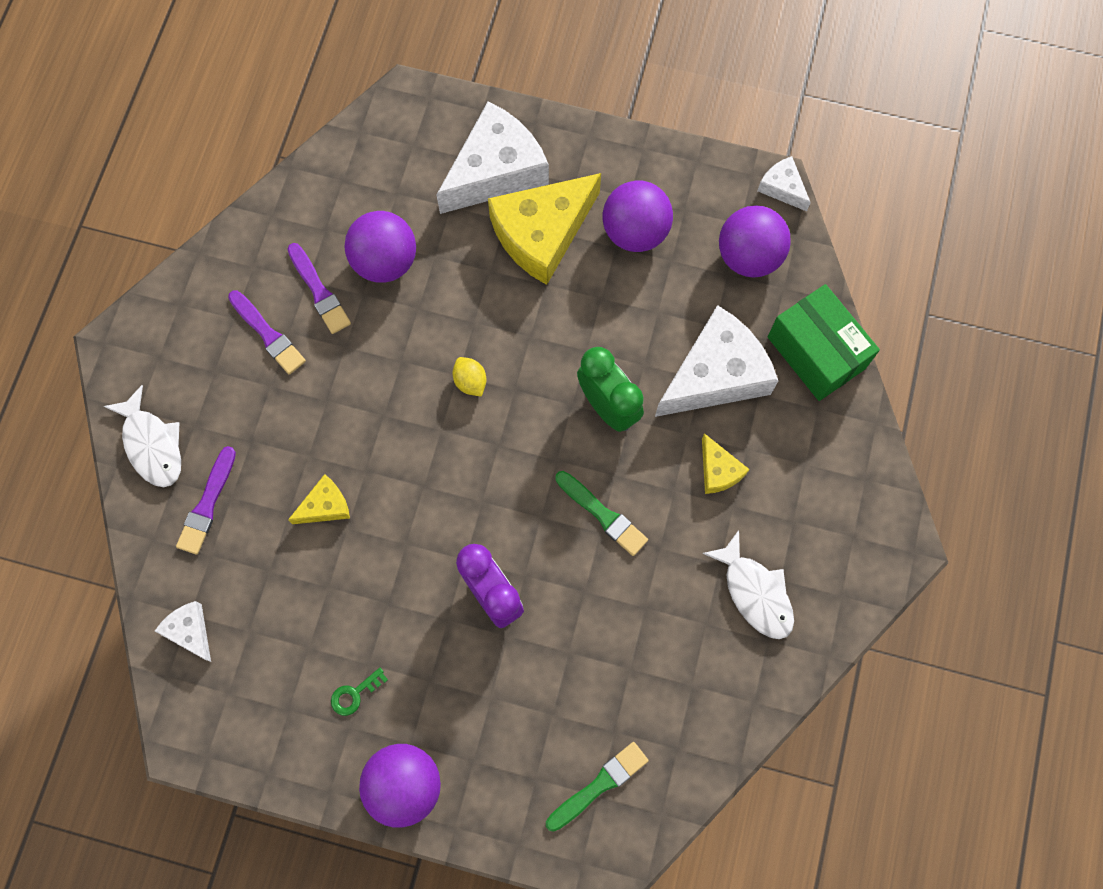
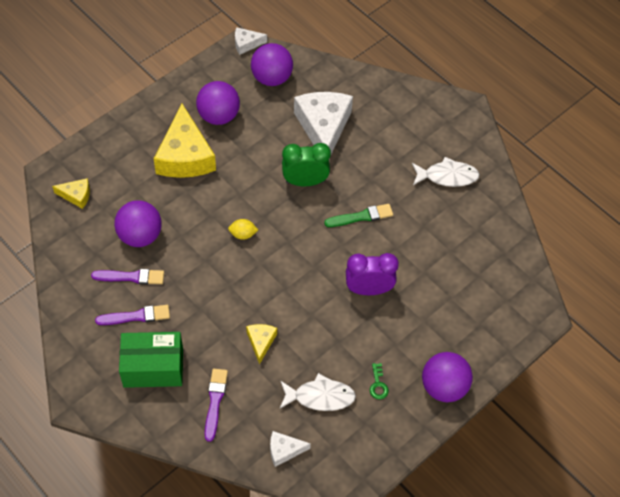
camera: 60 degrees left, 15 degrees down
white fish [104,385,181,487] -> white fish moved to [280,373,356,411]
purple brush [176,446,236,555] -> purple brush turned 135 degrees counterclockwise [205,369,228,442]
white cheese [436,102,549,214] -> none
green brush [546,742,649,832] -> none
yellow cheese [702,433,750,494] -> yellow cheese moved to [52,178,90,209]
green box [768,284,880,401] -> green box moved to [119,332,183,388]

